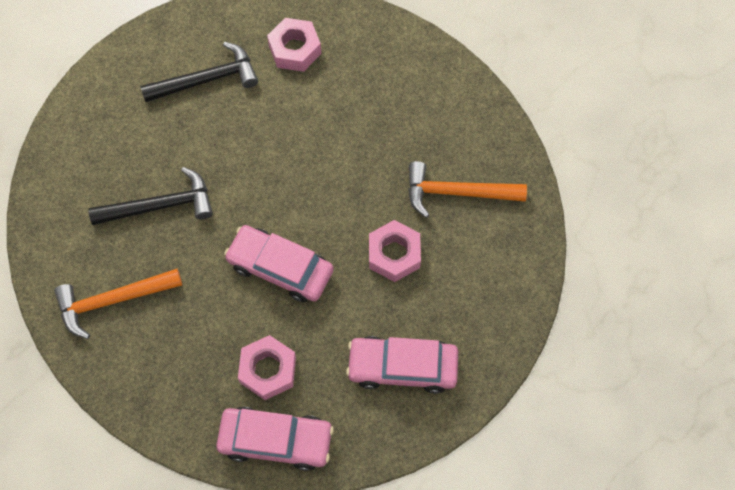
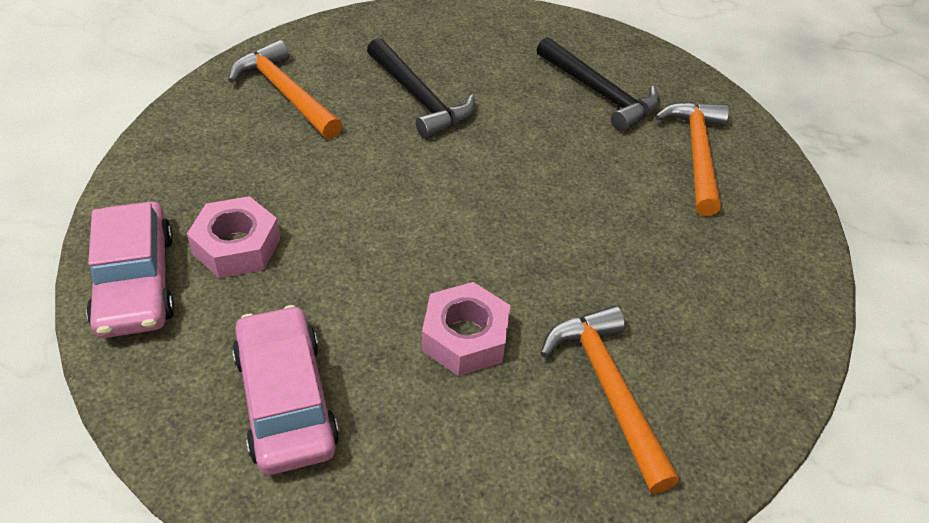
camera: 65 degrees right, 20 degrees down
pink car [224,225,334,302] -> none
pink nut [267,18,321,72] -> orange hammer [655,102,729,216]

